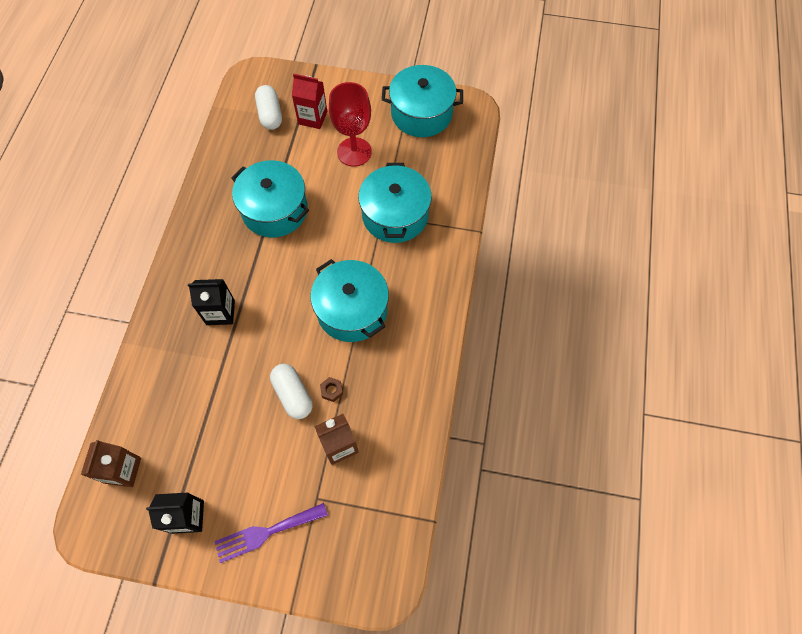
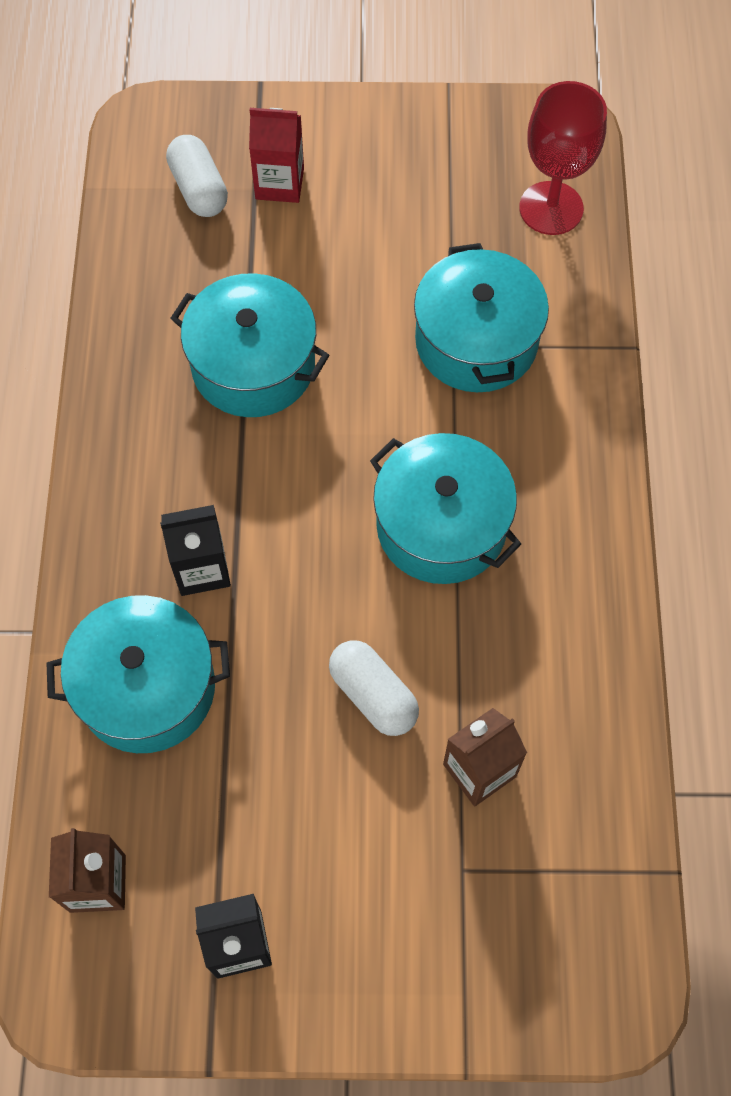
camera: 10 degrees left, 0 degrees up
purple fork [214,503,328,563] -> none
brown nut [320,377,343,402] -> none
red goblet [329,82,372,166] -> red goblet moved to [519,81,607,235]
turquoise pot [382,65,463,137] -> turquoise pot moved to [47,595,230,753]

